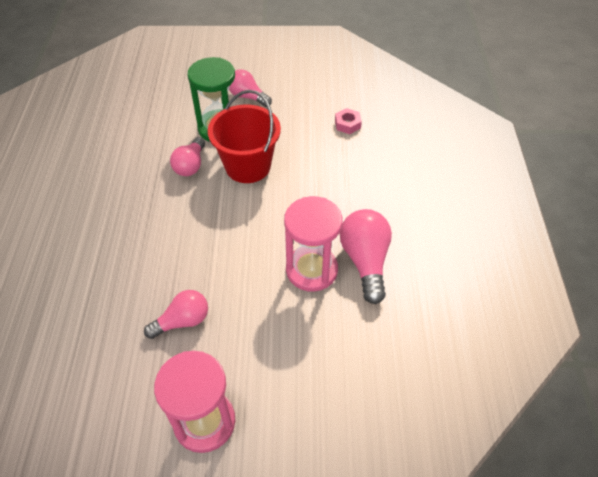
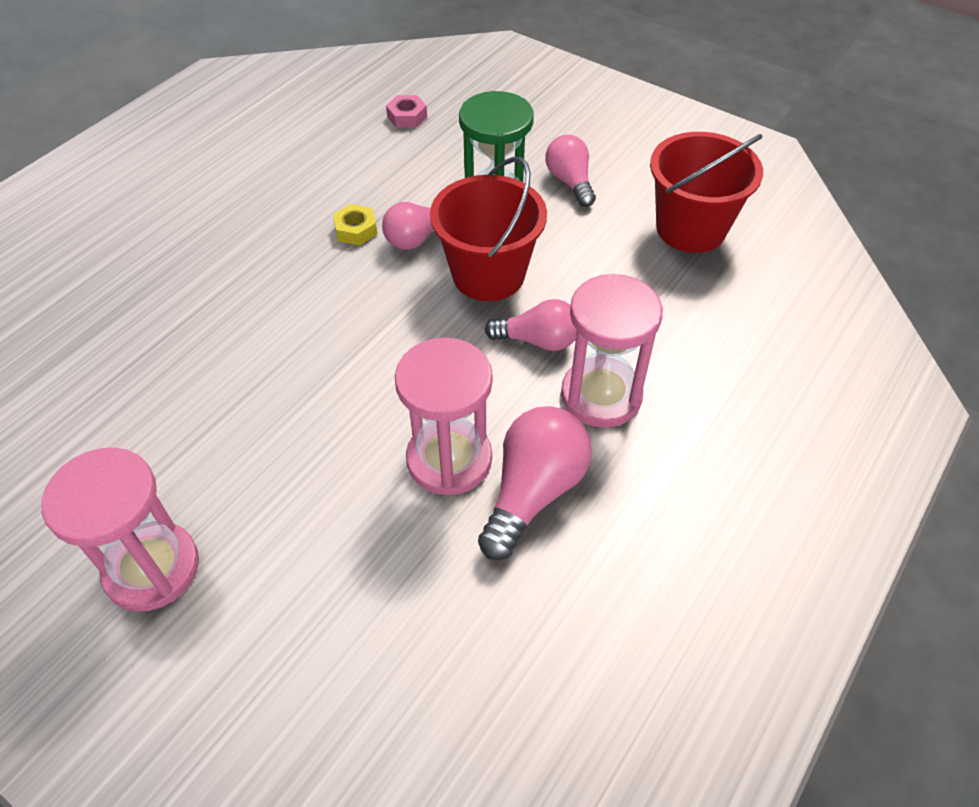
camera: 35 degrees right, 0 degrees up
pink light bulb [144,290,208,339] -> pink light bulb moved to [485,299,577,351]
pink nut [335,108,362,134] -> pink nut moved to [386,95,427,128]
none -> yellow nut [333,204,378,246]
none -> pink hourglass [561,273,663,428]
none -> red bucket [650,132,763,253]

